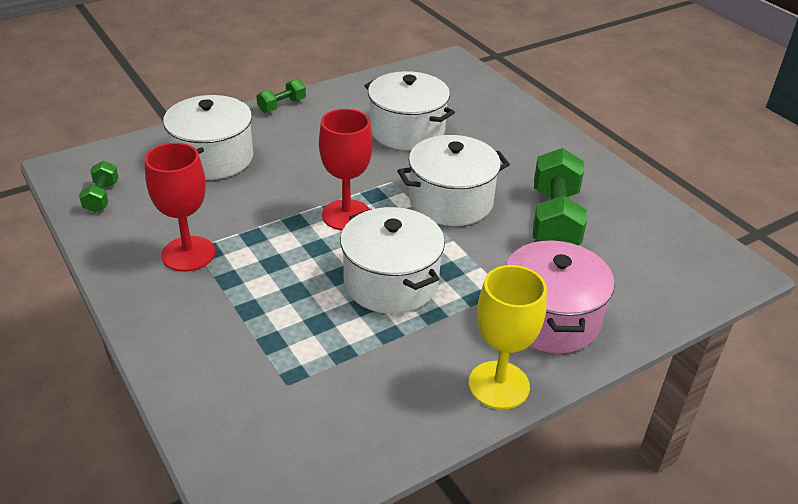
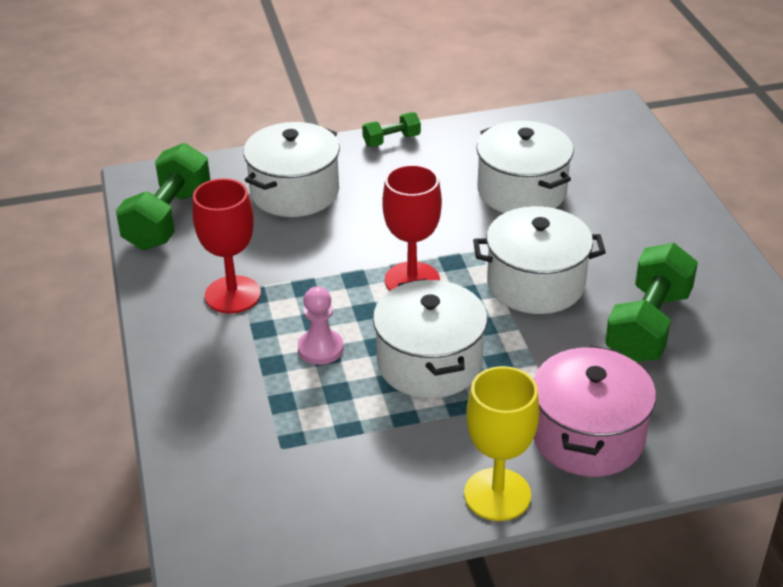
camera: 20 degrees right, 0 degrees up
green dumbbell [79,161,119,213] -> green dumbbell [116,143,210,250], size x1.97
none -> pink pawn [298,286,344,365]

